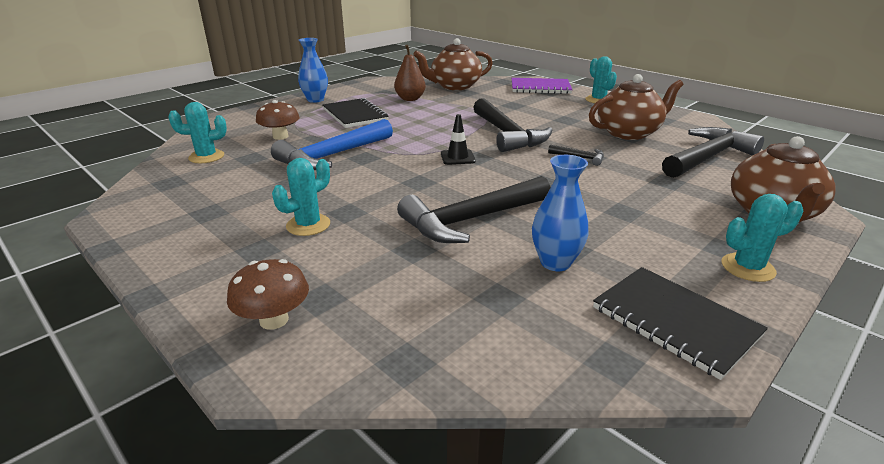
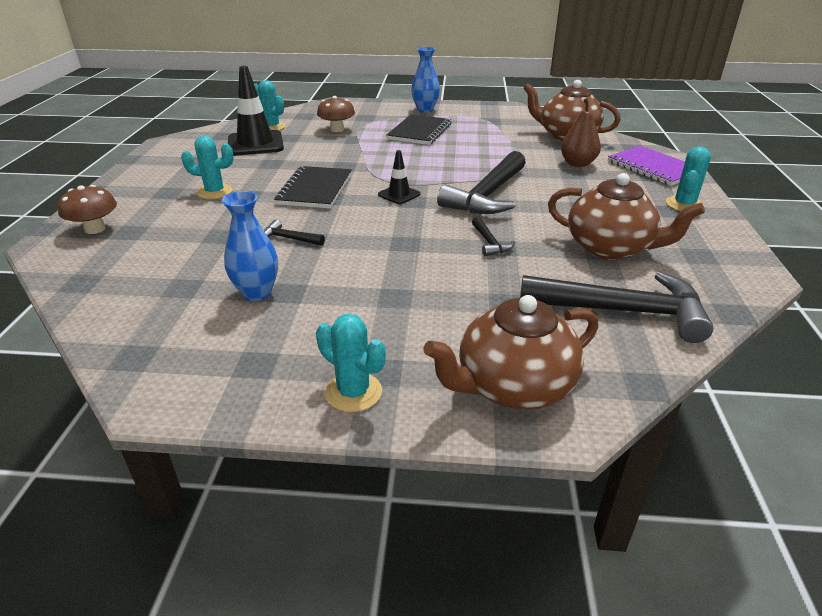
camera: 50 degrees right, 5 degrees up
blue hammer [271,119,393,170] -> none
brown pear [394,45,426,101] -> brown pear moved to [561,98,601,167]
black hammer [397,176,551,243] -> black hammer [264,220,325,246], size x0.44
black notebook [593,267,768,380] -> black notebook moved to [274,166,352,208]
none -> black traffic cone [228,66,284,156]

